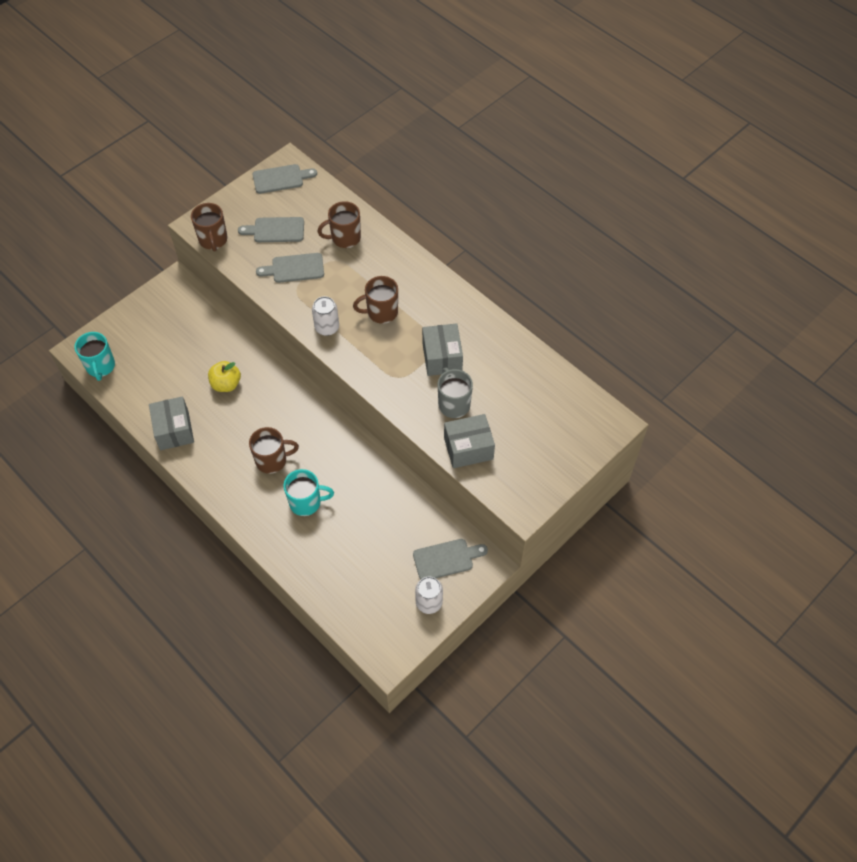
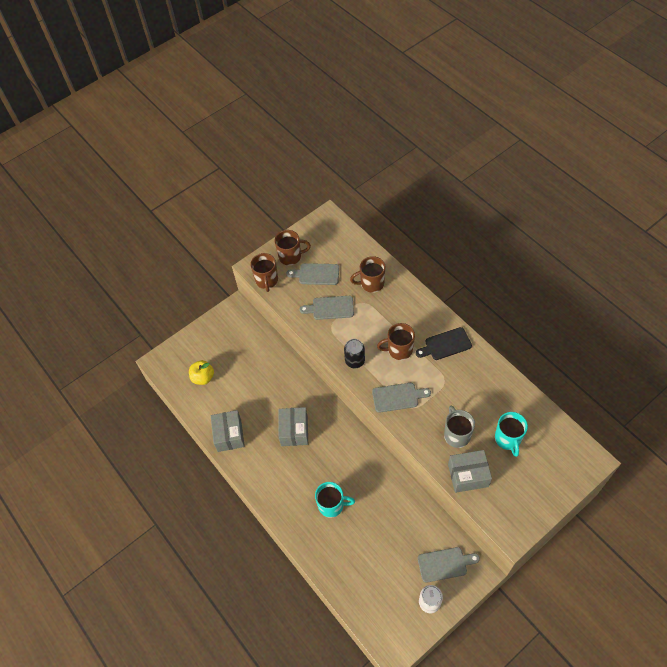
camera: 10 degrees right, 0 degrees up
turquoise mug [74,332,115,381] -> turquoise mug moved to [495,412,528,457]
yellow apple [208,361,241,392] -> yellow apple moved to [189,360,214,385]
brown mug [249,427,299,474] -> brown mug moved to [275,230,311,265]
grey cutting board [253,164,317,194] -> grey cutting board moved to [372,383,431,413]
white can [312,296,339,336] -> black can [344,339,365,369]
grey box [422,323,463,376] -> grey box moved to [278,407,308,446]
none -> black cutting board [416,327,472,360]

